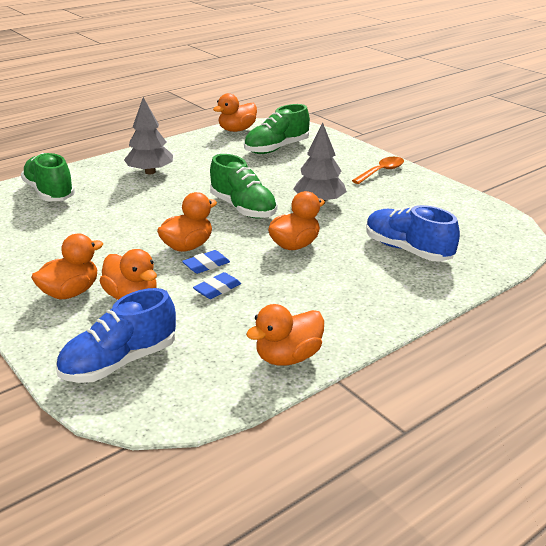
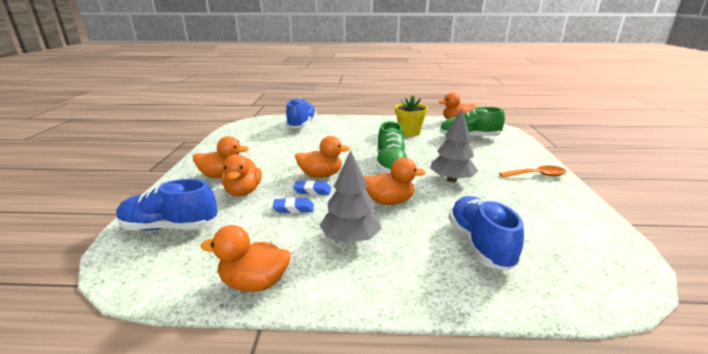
camera: 40 degrees right, 5 degrees down
green shoe [21,153,75,202] -> blue shoe [286,98,317,128]
grey tree [124,97,173,174] -> grey tree moved to [320,150,382,243]
none -> yellow flower pot [395,96,428,136]

